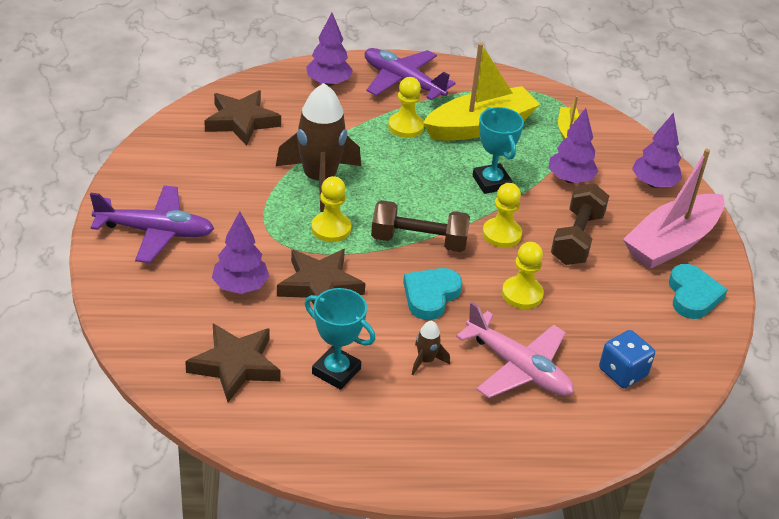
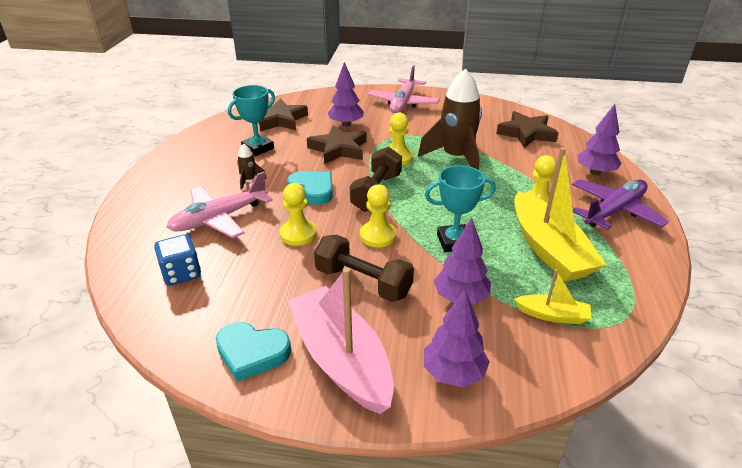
camera: 105 degrees right, 5 degrees down
purple plane [90,185,214,263] -> pink plane [367,65,440,113]

